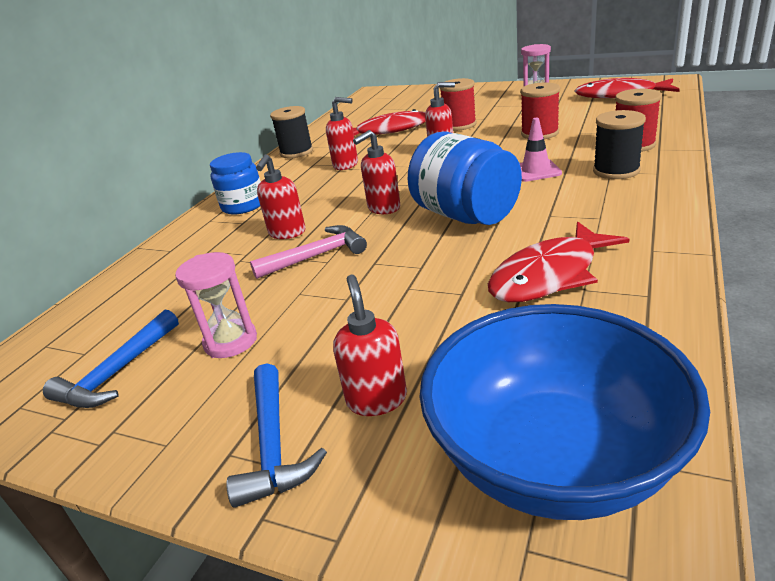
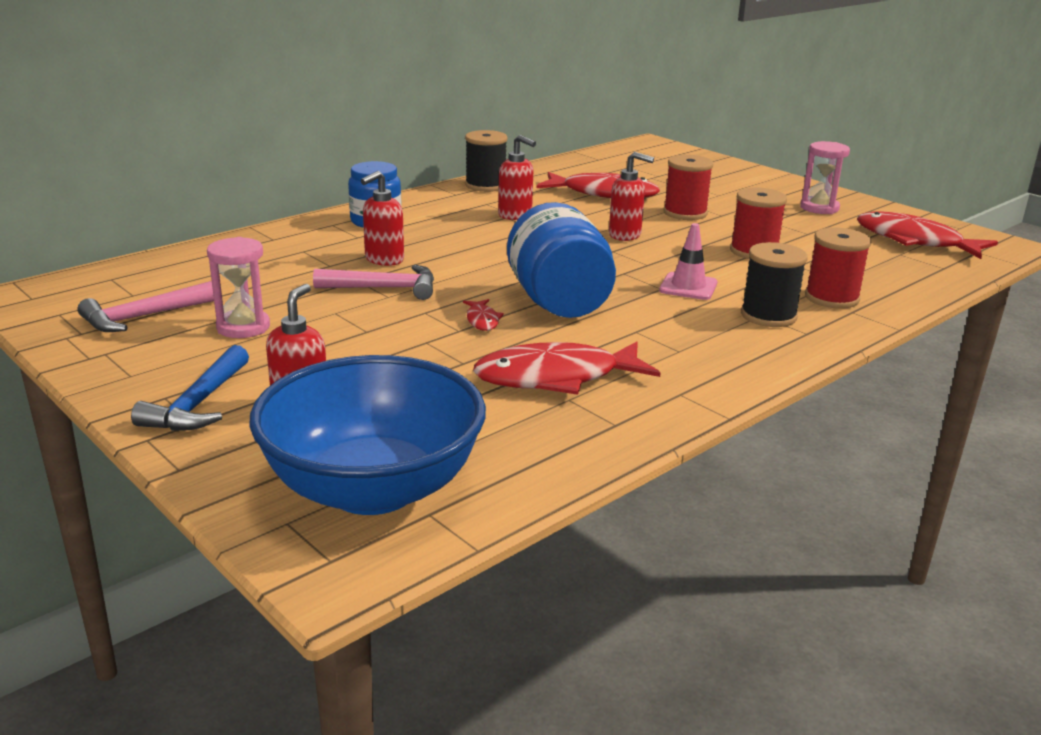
camera: 20 degrees right, 5 degrees down
blue hammer [43,309,179,408] -> pink hammer [77,281,214,332]
red soap dispenser [353,130,400,214] -> none
none -> red fish [463,299,504,331]

